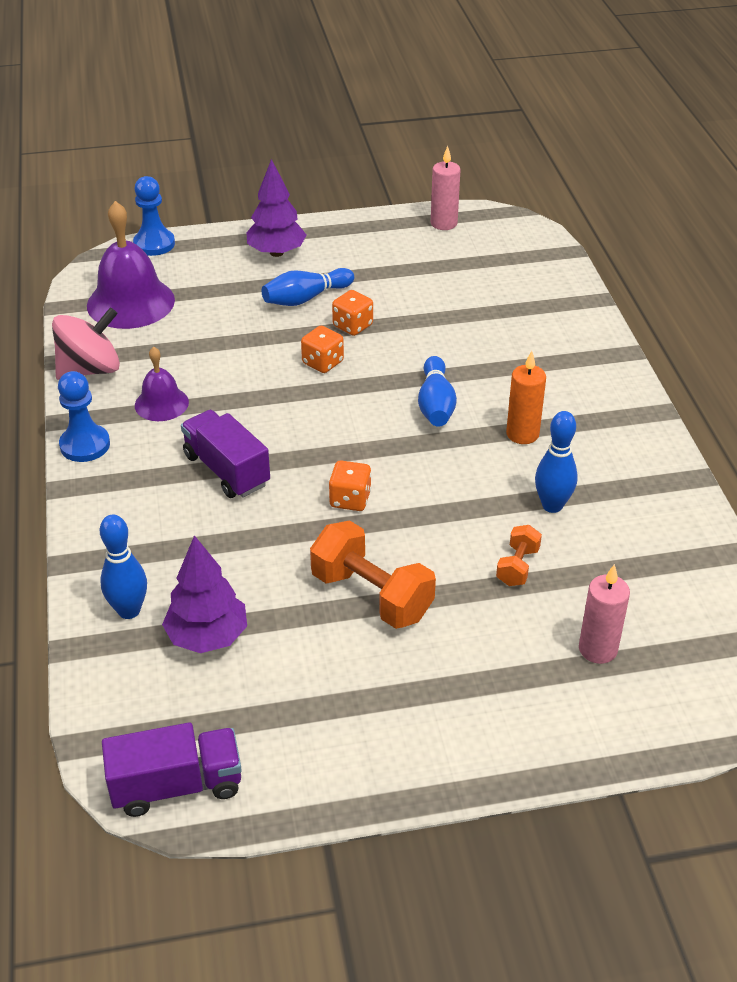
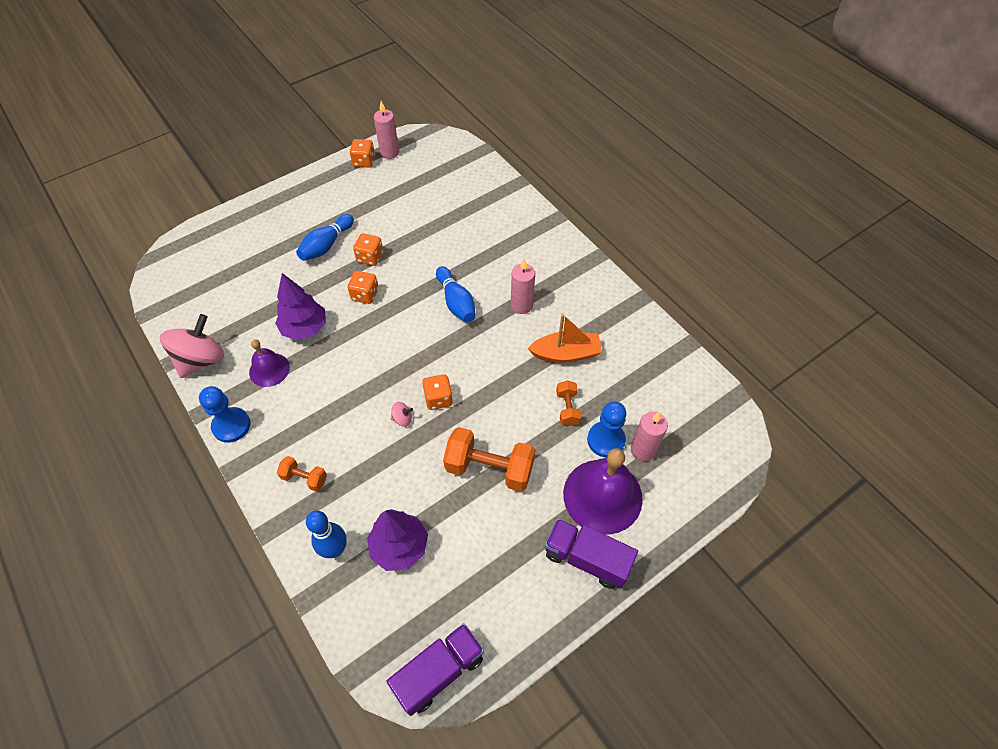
camera: 25 degrees left, 15 degrees up
purple bell [87,201,175,329] -> purple bell moved to [563,448,643,535]
blue pawn [133,176,175,256] -> blue pawn moved to [587,401,626,458]
purple truck [181,410,270,498] -> purple truck moved to [545,519,638,589]
purple tree [246,159,306,257] -> purple tree moved to [275,273,326,340]
orange candle [506,351,546,444] -> pink candle [511,259,535,314]
blue bowling pin [535,411,578,513] -> orange boat [528,314,602,363]
none -> orange dumbbell [277,456,327,492]
none -> orange dice [350,139,375,168]
none -> pink spinning top [391,402,413,427]

